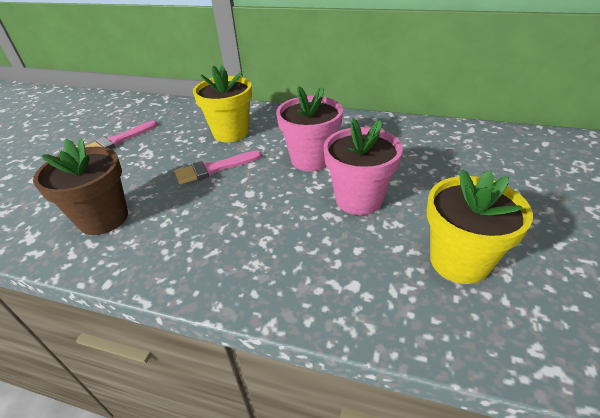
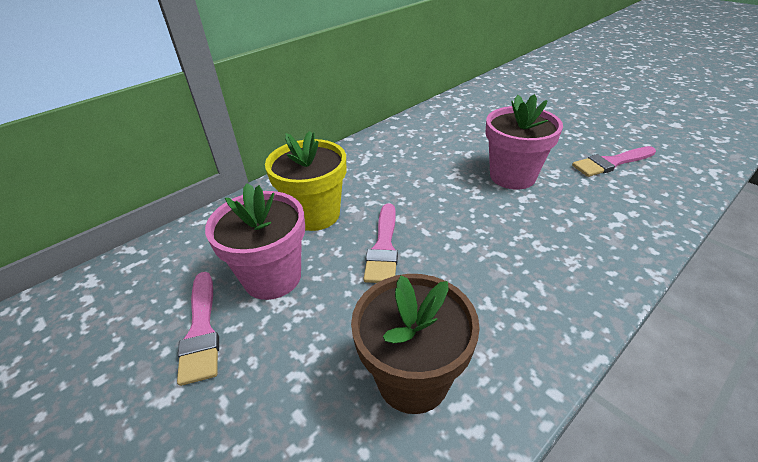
camera: 60 degrees left, 0 degrees up
pink flower pot [276,86,343,171] -> pink flower pot moved to [205,183,305,300]
yellow flower pot [427,169,533,284] -> pink brush [572,146,656,177]

